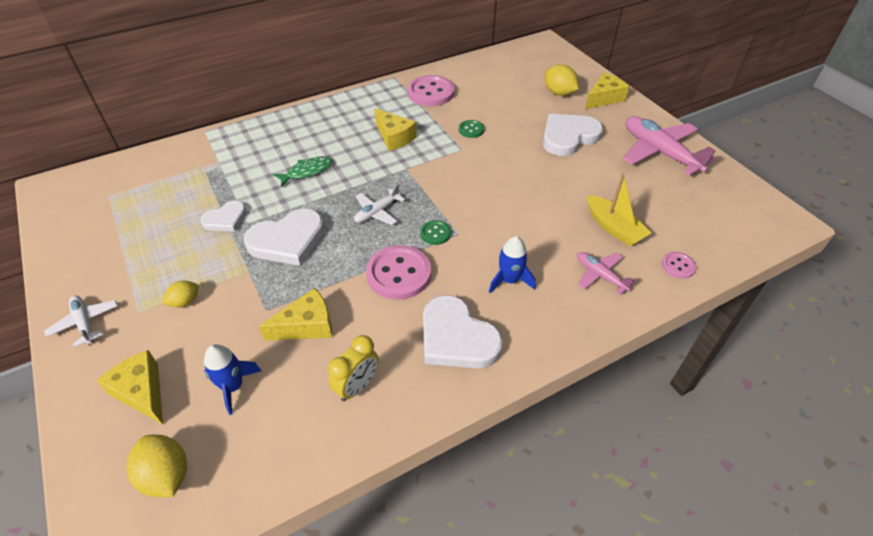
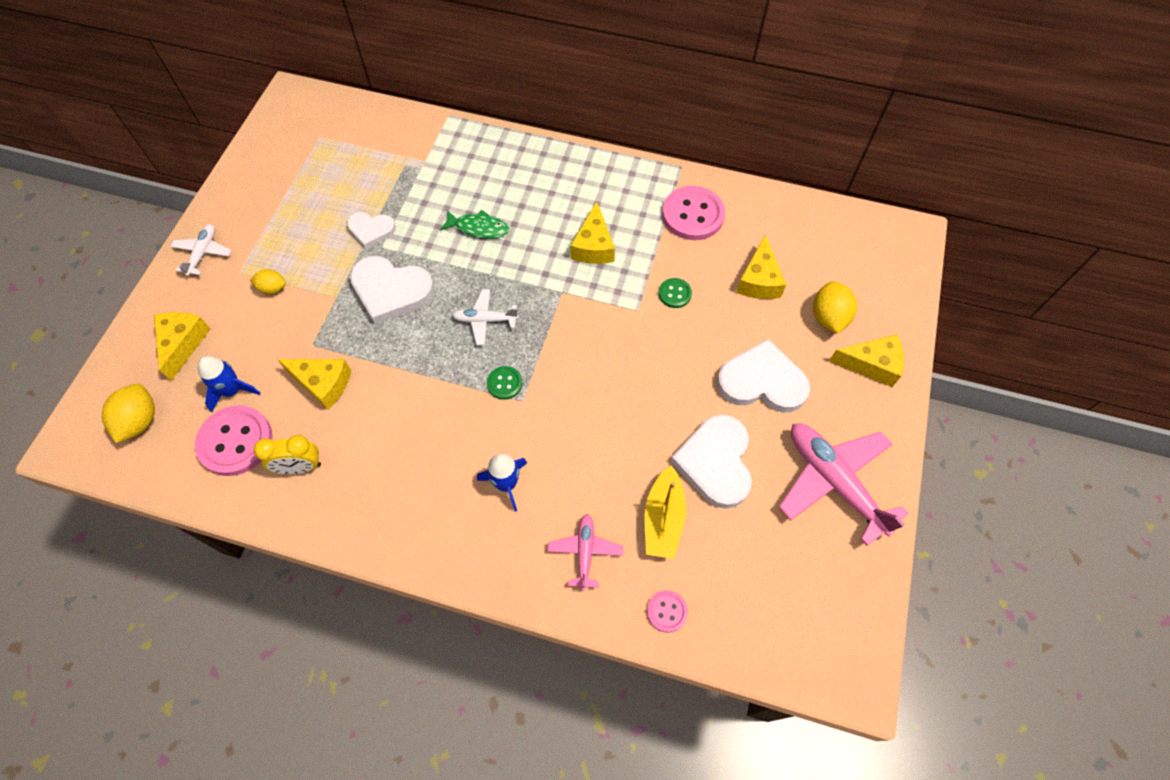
camera: 45 degrees right, 15 degrees up
pink button [366,245,431,300] -> pink button moved to [195,405,272,476]
white heart [423,295,503,369] -> white heart moved to [671,414,752,509]
pink plane [623,116,716,175] -> pink plane turned 45 degrees counterclockwise [779,423,909,546]
none -> yellow cheese [736,235,786,299]

